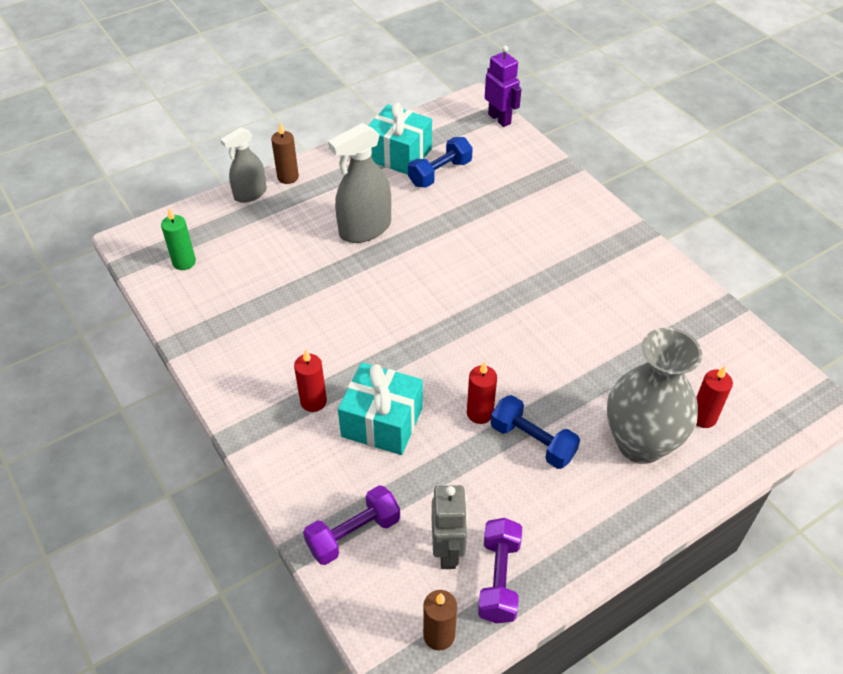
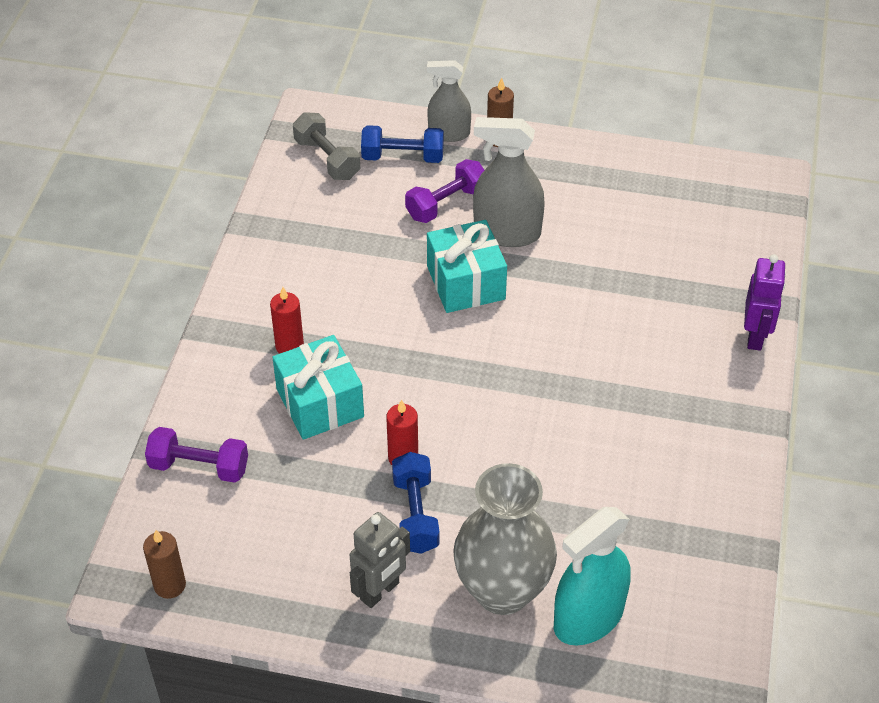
camera: 45 degrees right, 0 degrees up
green candle [161,208,196,270] -> grey dumbbell [293,112,360,180]
turquoise gift [368,103,432,175] -> turquoise gift moved to [427,220,507,313]
blue dumbbell [408,137,473,188] -> blue dumbbell moved to [361,125,444,163]
grey robot [432,485,468,569] -> grey robot moved to [350,512,410,608]
purple dumbbell [478,518,522,623] -> purple dumbbell moved to [405,159,484,223]
purple robot [485,46,521,127] -> purple robot moved to [744,254,786,351]
red candle [696,366,733,428] -> turquoise spray bottle [554,507,631,645]

